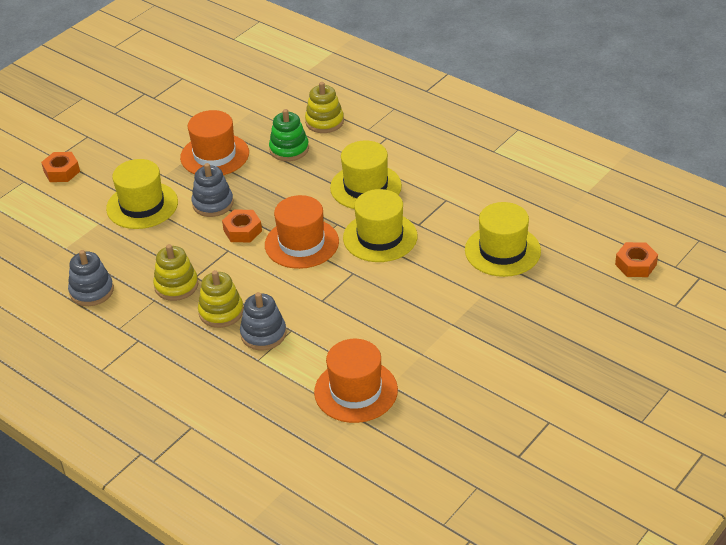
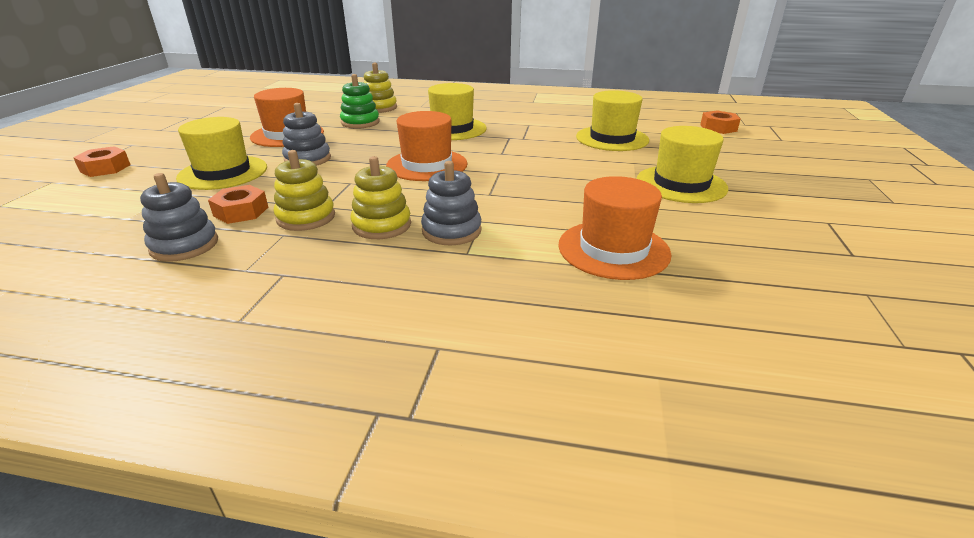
camera: 30 degrees left, 10 degrees down
orange nut [222,210,262,242] -> orange nut moved to [208,185,268,224]
yellow hat [343,189,417,262] -> yellow hat moved to [636,126,728,203]

